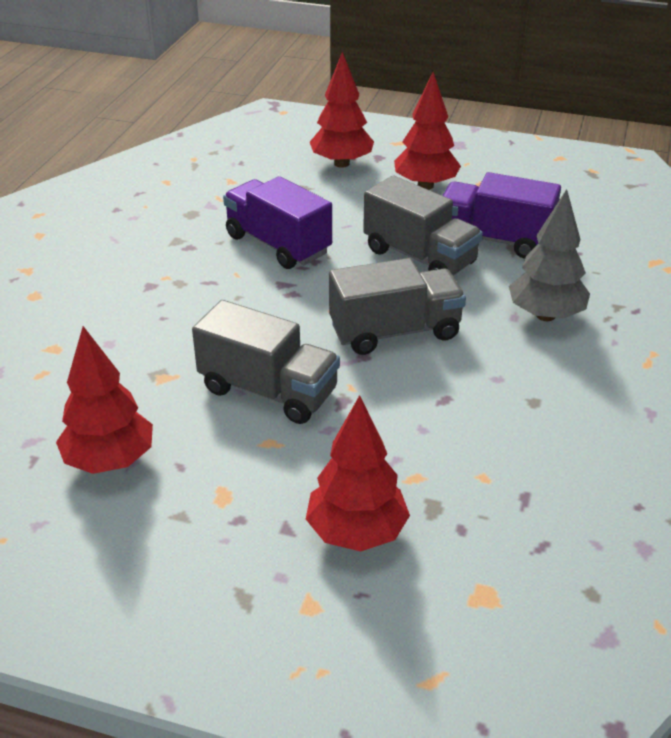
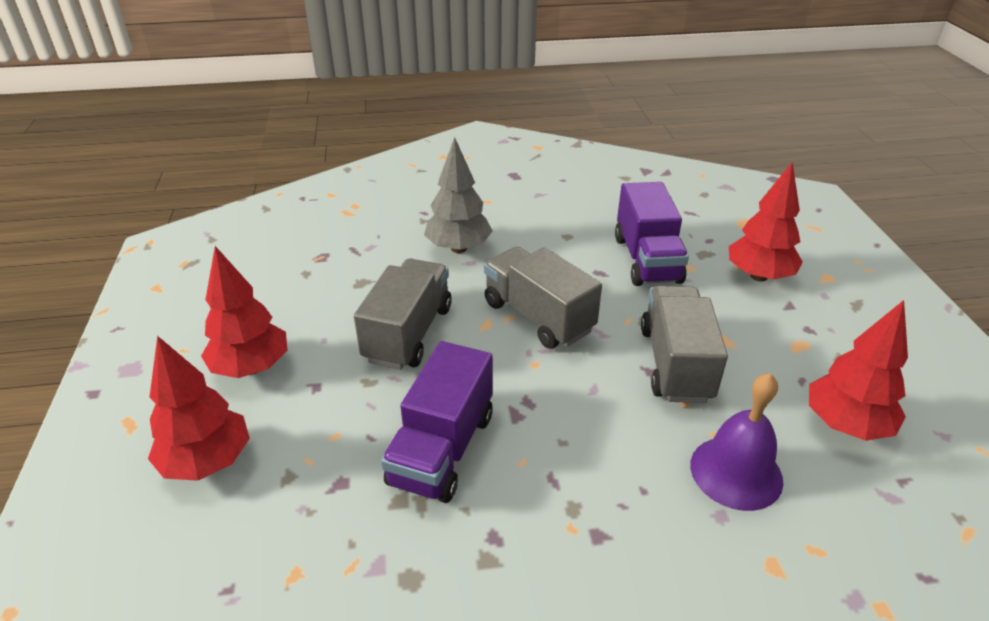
camera: 115 degrees left, 0 degrees up
purple truck [442,172,561,259] -> purple truck moved to [615,182,689,286]
none -> purple bell [690,373,783,511]

